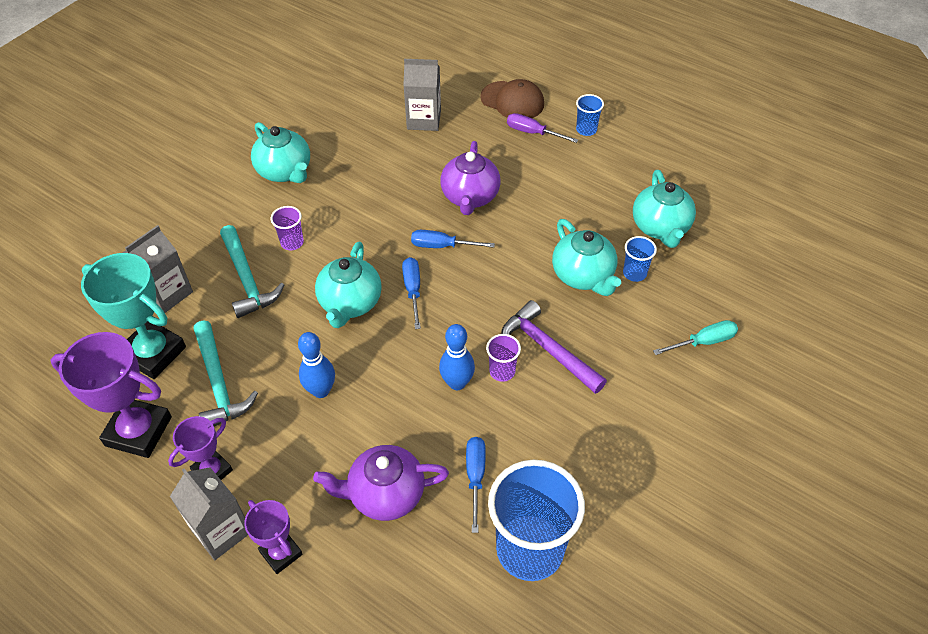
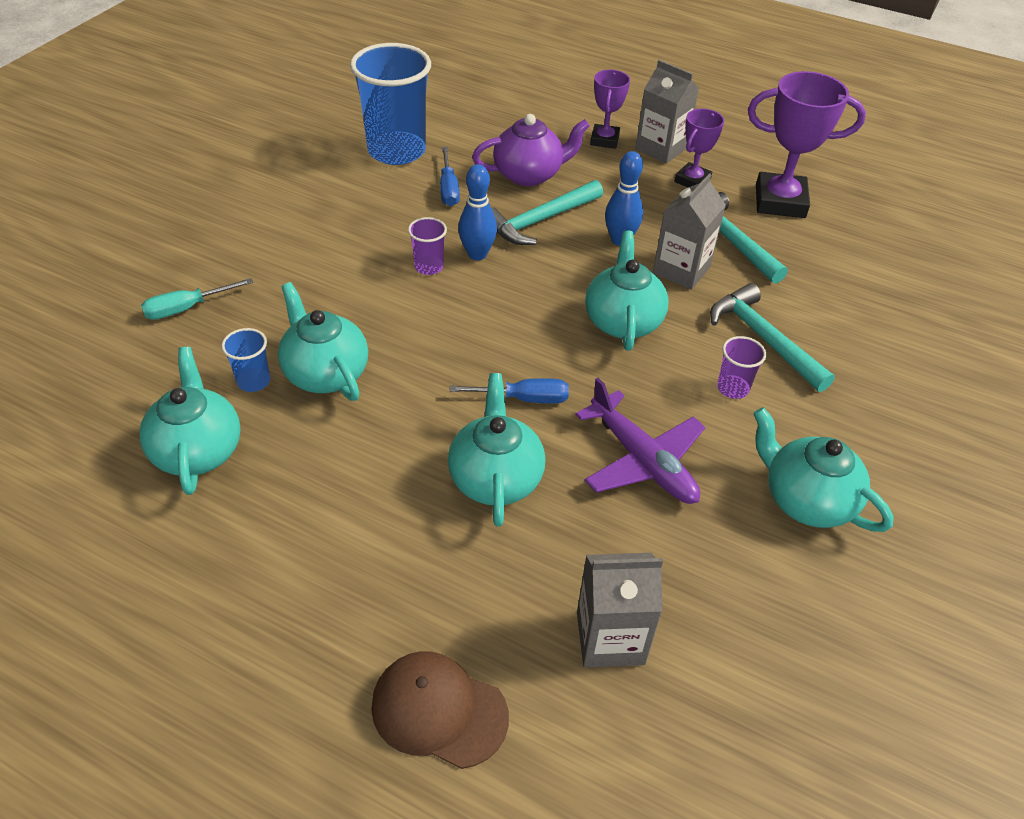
camera: 170 degrees right, 5 degrees down
turquoise trophy [81,253,186,379] -> none
grey carton [123,225,193,313] -> grey carton moved to [653,174,726,290]
purple trophy [244,500,303,574] -> purple trophy turned 60 degrees clockwise [590,70,630,149]
blue screwdriver [402,257,421,329] -> none
purple teapot [440,141,501,215] -> turquoise teapot [448,373,545,527]
purple hammer [501,300,607,394] -> none
purple screwdriver [507,113,578,143] -> none
blue cup [576,94,604,136] -> none
none -> turquoise hammer [491,180,603,245]
none -> purple plane [575,378,705,504]

